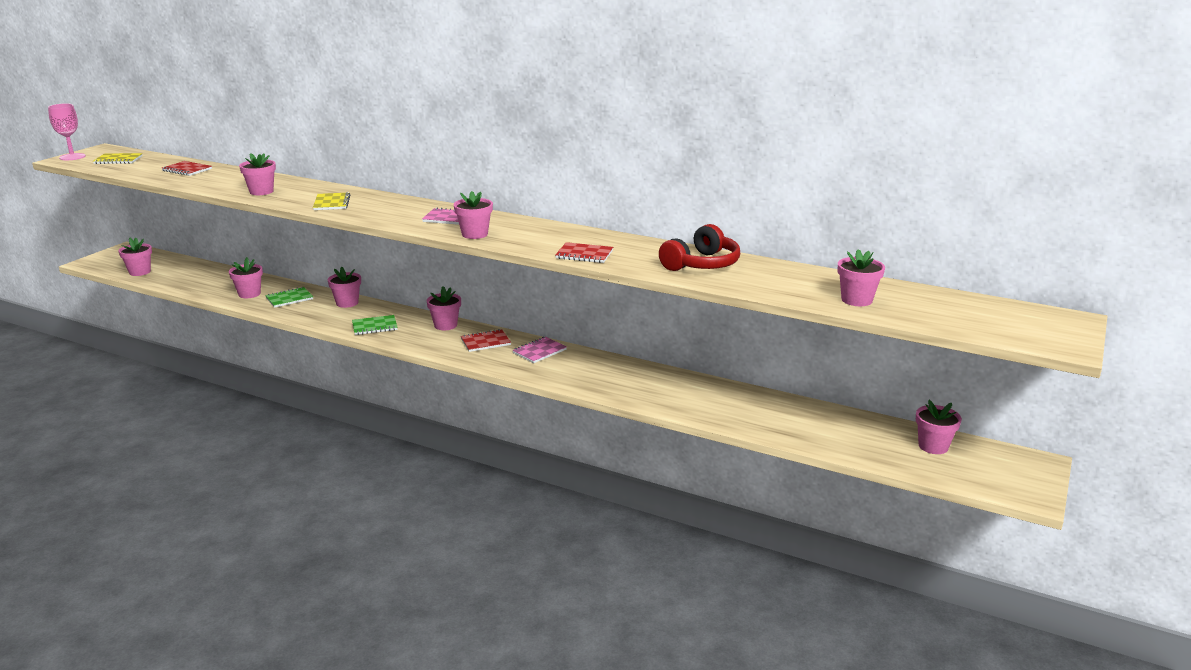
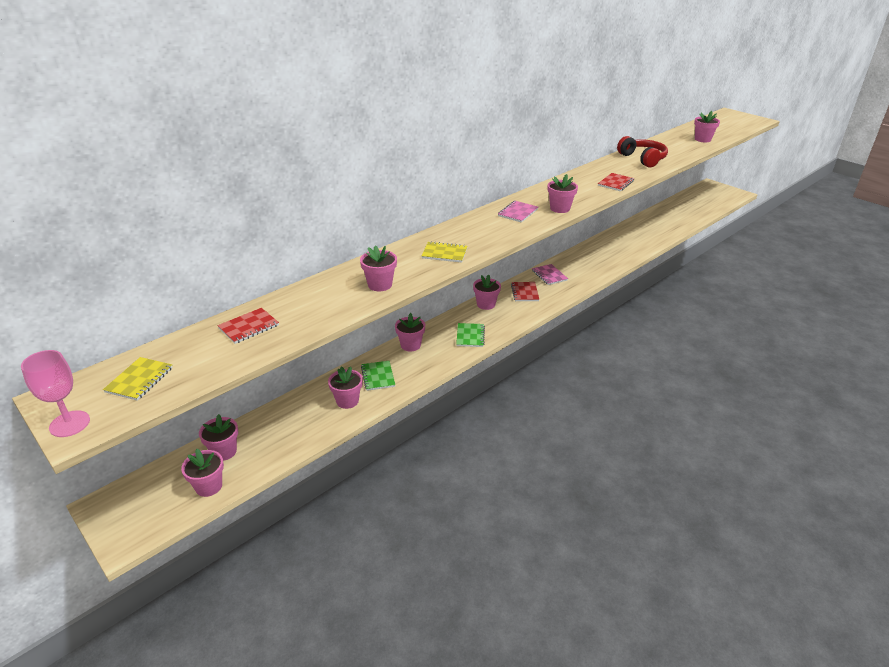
camera: 70 degrees left, 10 degrees up
pink flower pot [916,400,962,454] -> pink flower pot moved to [199,414,238,461]

